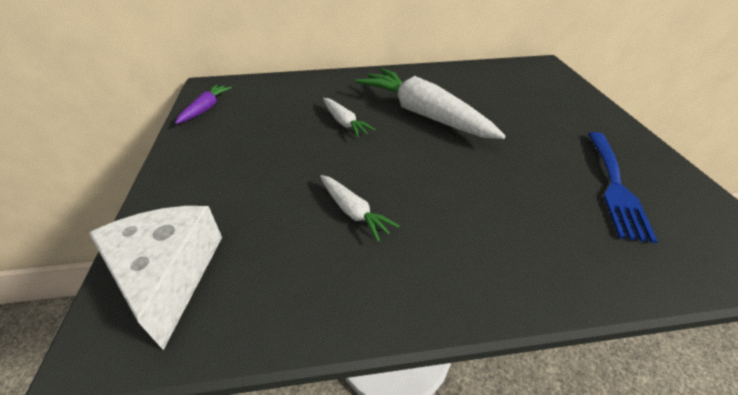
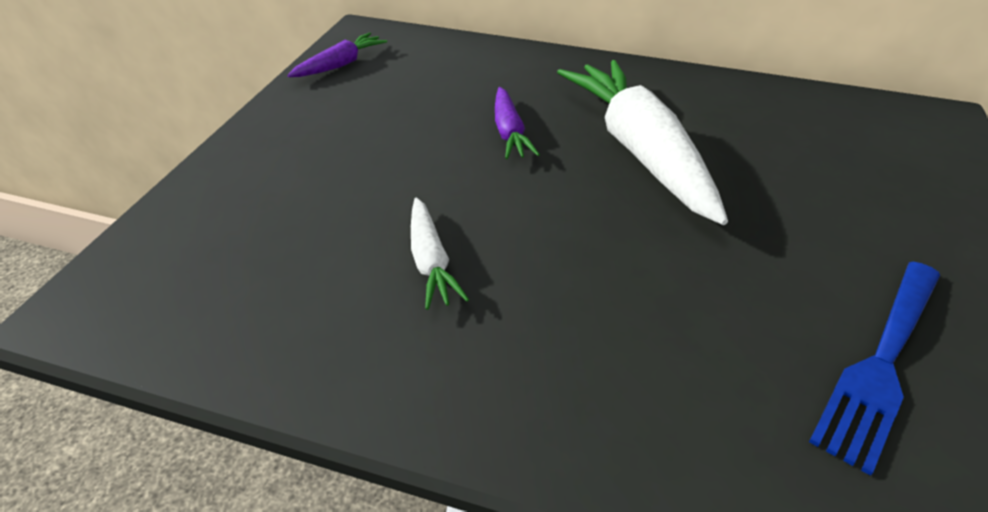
camera: 25 degrees right, 0 degrees up
white cheese [89,206,222,350] -> none
white carrot [323,98,376,137] -> purple carrot [495,87,540,159]

